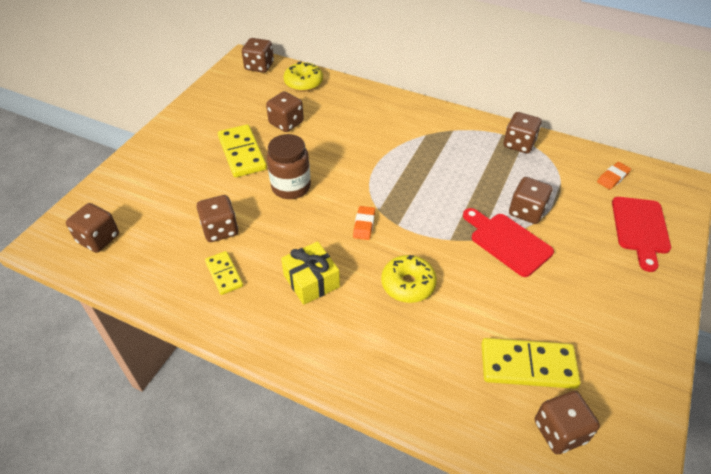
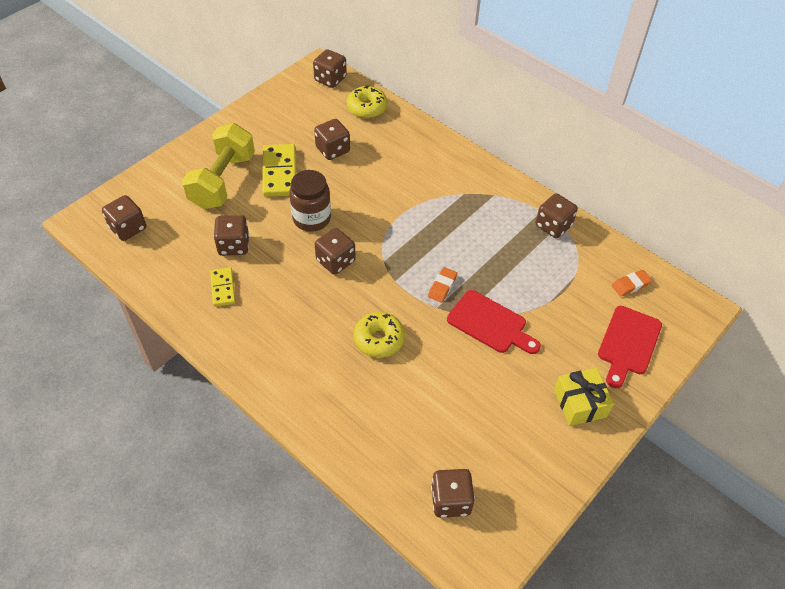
camera: 15 degrees right, 5 degrees up
yellow gift [281,241,340,305] -> yellow gift moved to [554,368,614,426]
orange eraser [353,206,375,240] -> orange eraser moved to [428,267,457,303]
red cutting board [463,208,554,277] -> red cutting board turned 150 degrees clockwise [447,290,541,354]
yellow domino [481,338,580,389] -> none
brown dice [509,177,552,224] -> brown dice moved to [315,228,356,275]
none -> yellow dumbbell [182,123,255,209]

